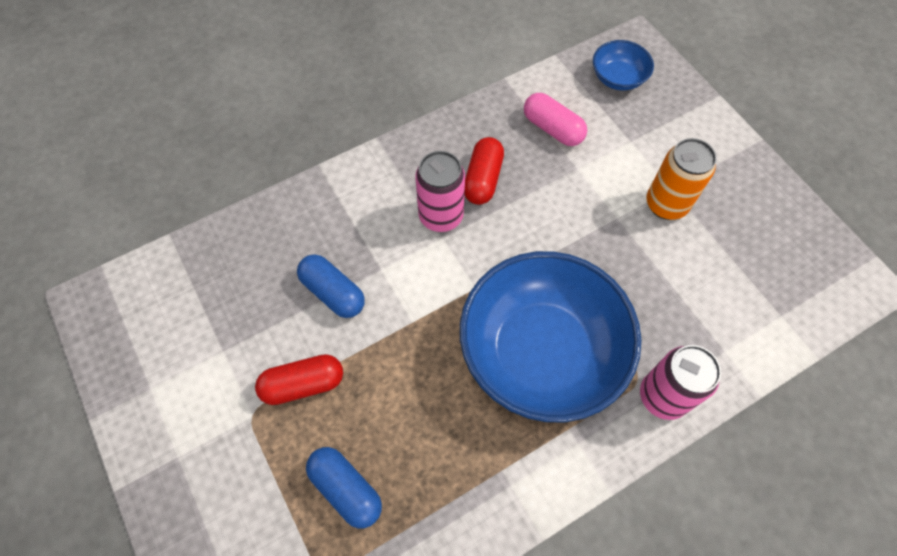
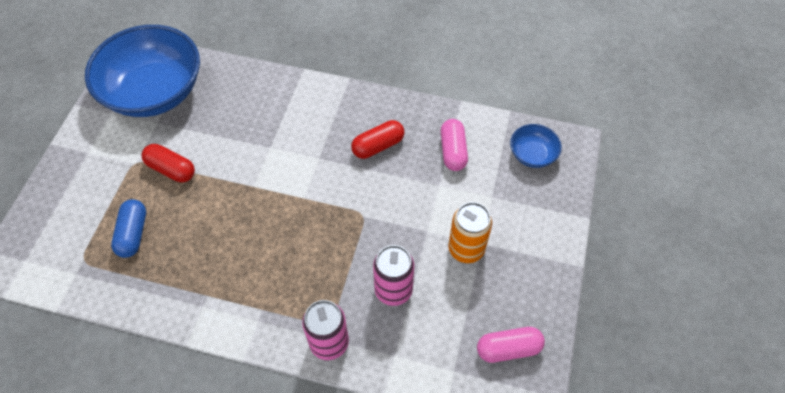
camera: 45 degrees right, 5 degrees down
blue capsule [297,254,365,318] -> none
pink can [415,151,465,232] -> pink can moved to [373,245,414,306]
blue bowl [460,251,641,422] -> blue bowl moved to [85,25,200,117]
none -> pink capsule [477,327,545,363]

